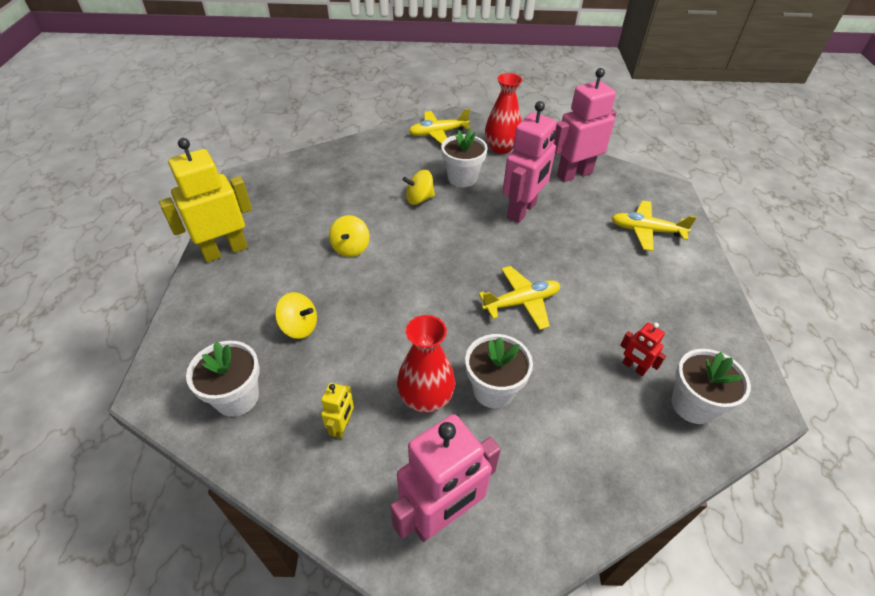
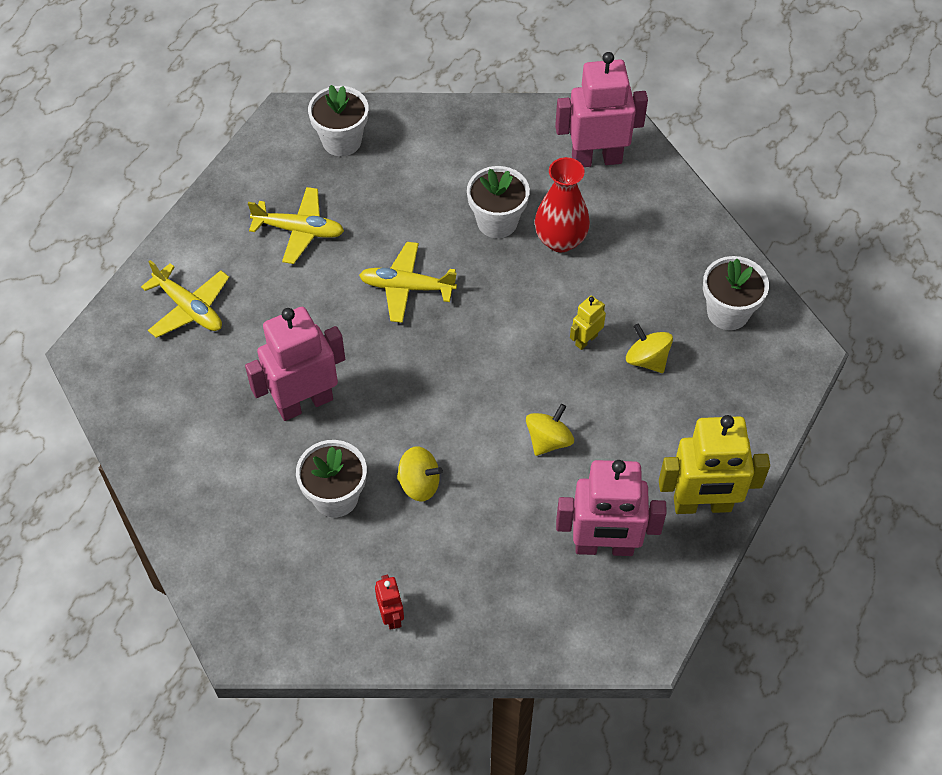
camera: 150 degrees left, 10 degrees up
yellow robot [321,383,354,439] -> yellow robot moved to [570,296,606,350]
yellow plane [409,109,471,144] -> yellow plane moved to [248,187,344,264]
red vase [485,73,522,154] -> none
pink robot [554,68,616,182] -> pink robot moved to [556,460,667,556]
red robot [620,323,666,376] -> red robot moved to [375,575,404,630]

